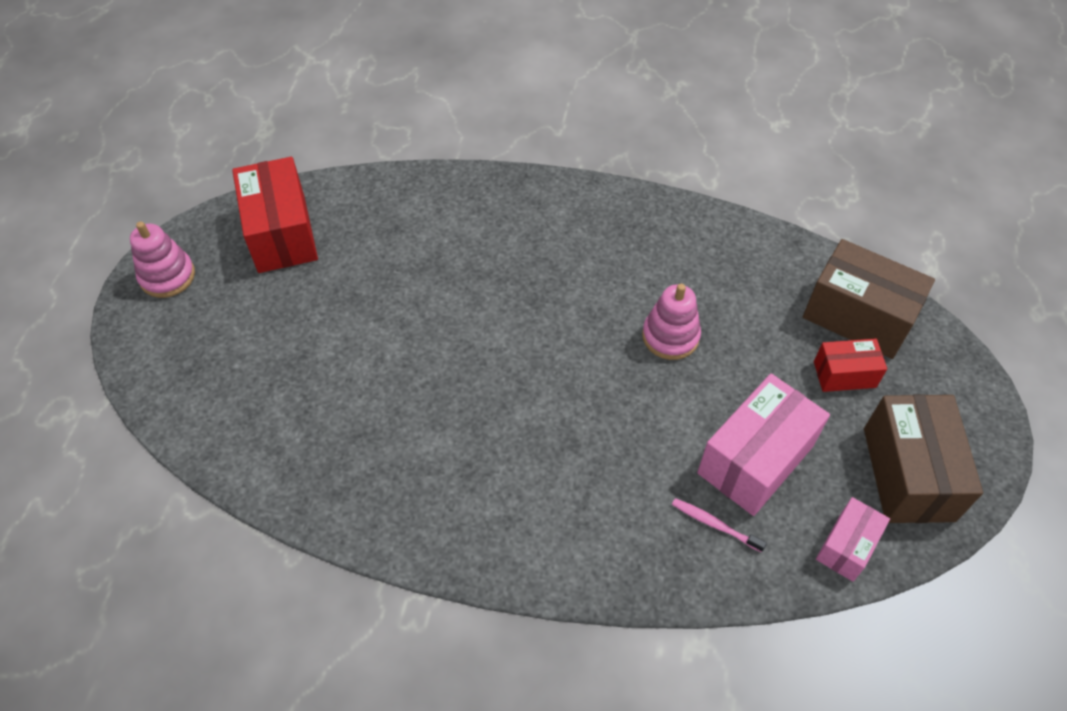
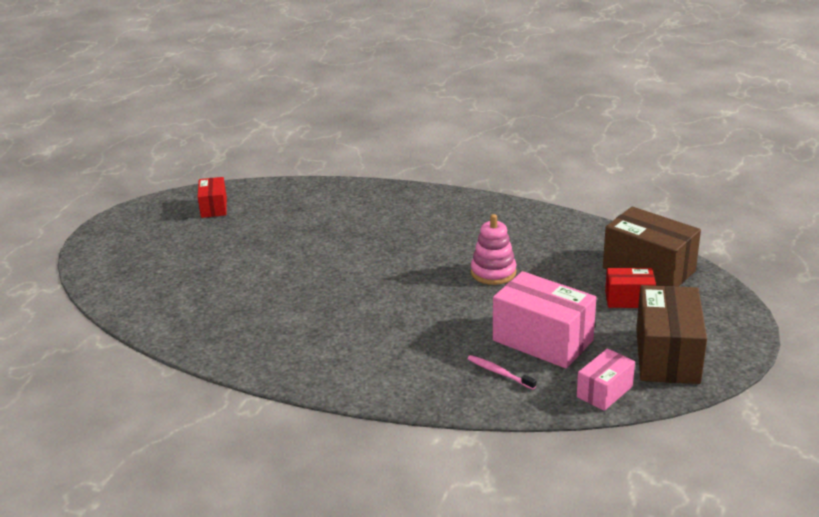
camera: 10 degrees right, 25 degrees down
pink stacking toy [130,221,195,298] -> none
red box [232,157,318,273] -> red box [198,177,227,218], size x0.56
pink box [697,374,830,516] -> pink box turned 75 degrees clockwise [493,271,596,369]

